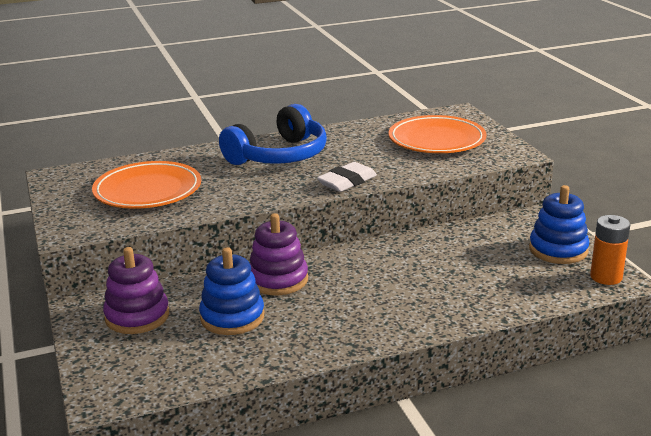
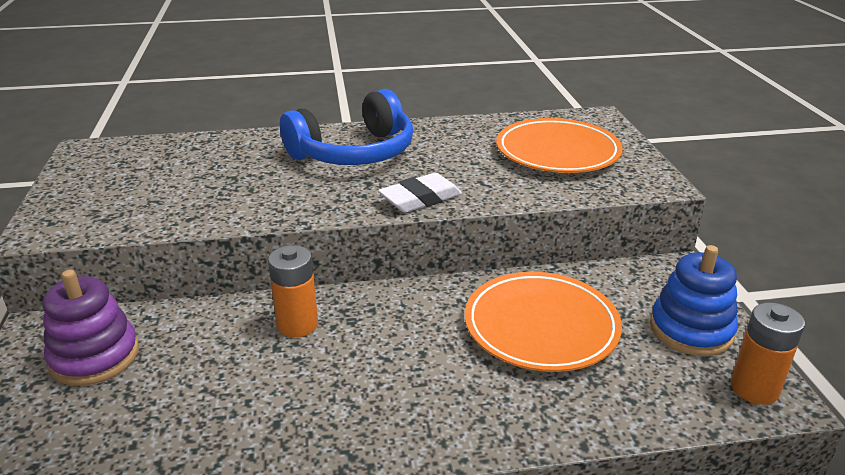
camera: 10 degrees right, 5 degrees up
orange plate [92,161,201,209] -> orange plate moved to [465,272,622,372]
blue stacking toy [199,247,265,335] -> none
purple stacking toy [250,213,308,295] -> orange battery [268,245,318,338]

